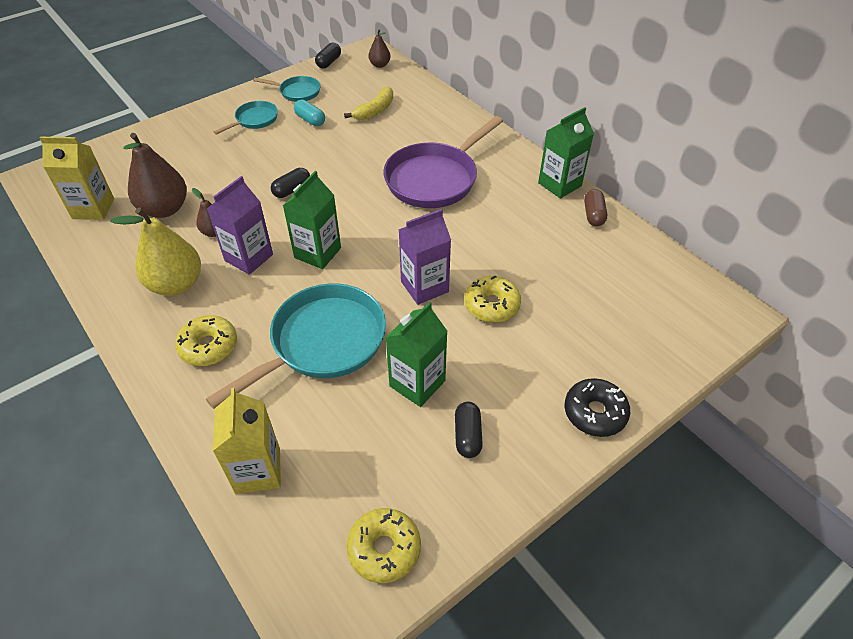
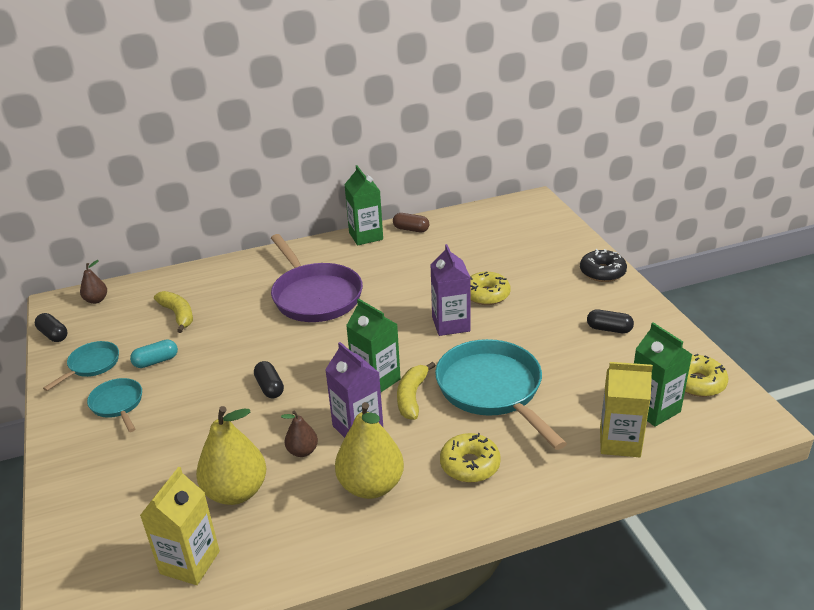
camera: 70 degrees left, 15 degrees down
brown pear [123,133,187,218] -> yellow pear [196,406,266,505]
green carton [386,302,448,407] -> green carton moved to [634,322,692,427]
none -> yellow banana [397,362,436,420]

